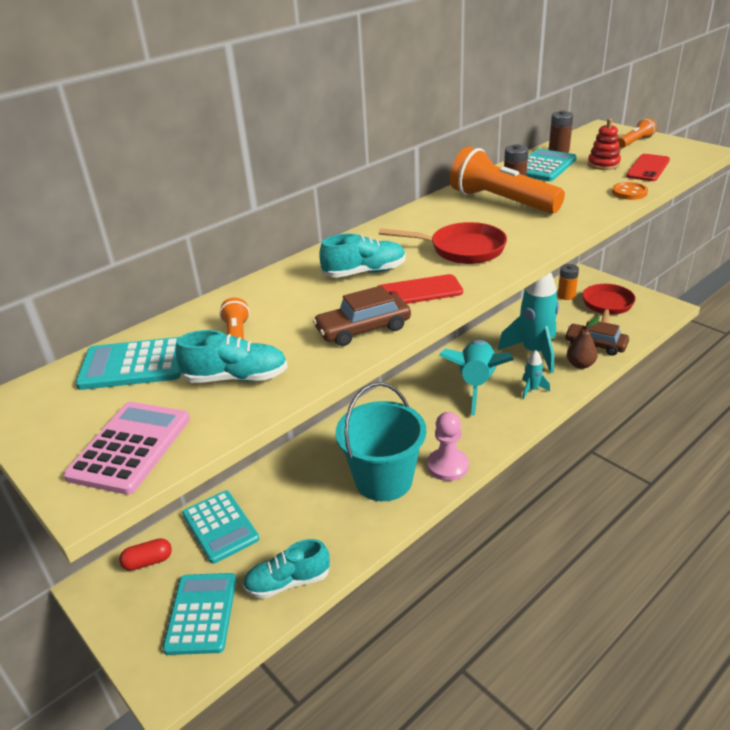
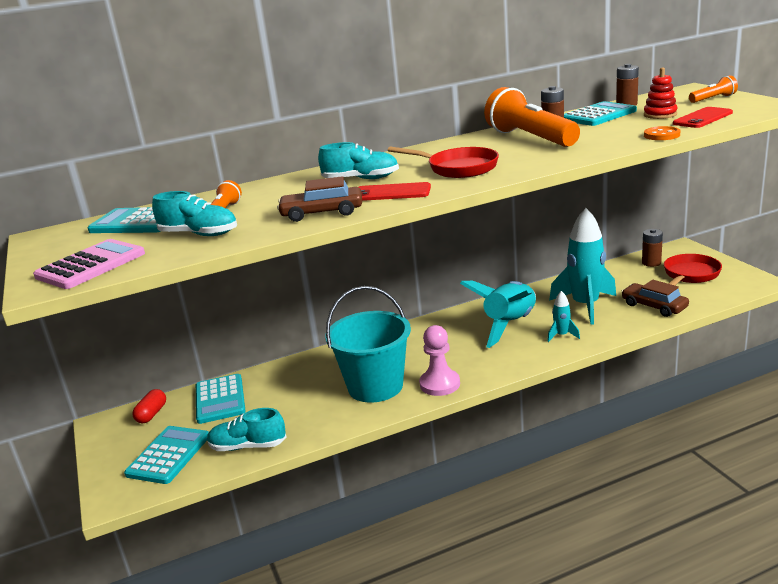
camera: 20 degrees right, 10 degrees down
red capsule [119,538,172,571] -> red capsule turned 75 degrees counterclockwise [132,389,166,423]
orange battery [558,264,579,300] -> brown battery [642,229,663,267]
brown pear [567,317,600,369] -> none

